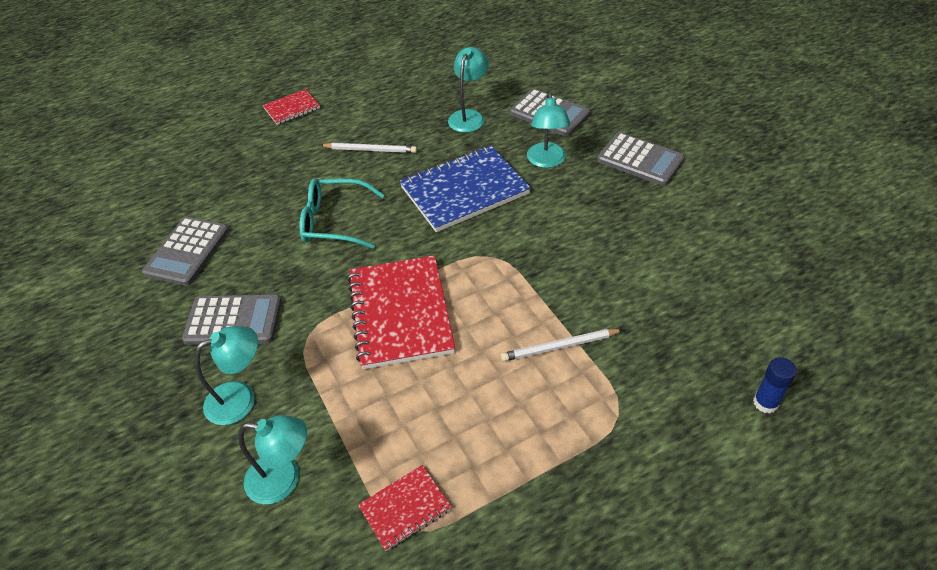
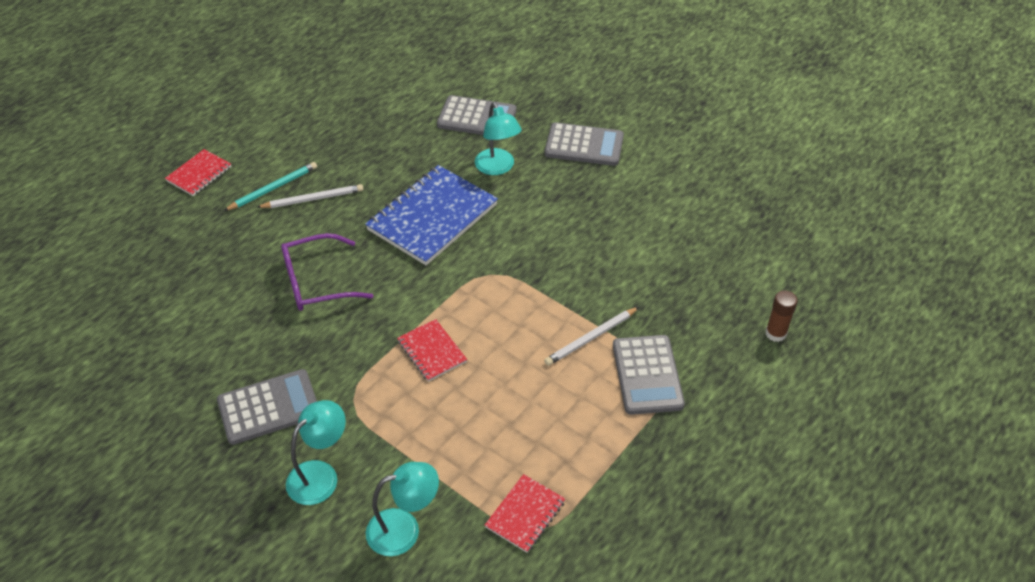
camera: 25 degrees left, 0 degrees up
grey calculator [142,217,229,286] -> grey calculator moved to [613,335,685,415]
turquoise glasses [300,179,384,249] -> purple glasses [281,233,374,311]
red notebook [347,255,455,369] -> red notebook [397,319,467,382], size x0.51
turquoise lamp [448,47,489,133] -> none
blue glue stick [753,357,797,414] -> brown glue stick [766,291,798,342]
none -> turquoise pencil [224,162,317,211]

